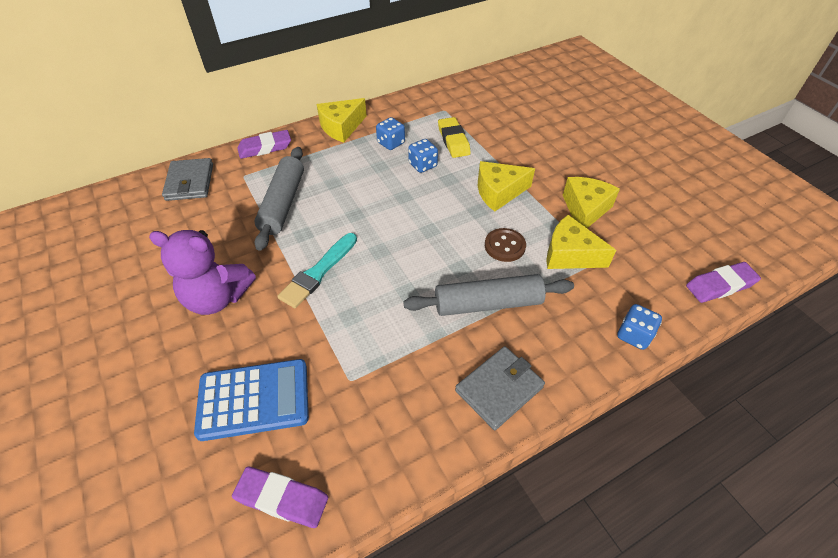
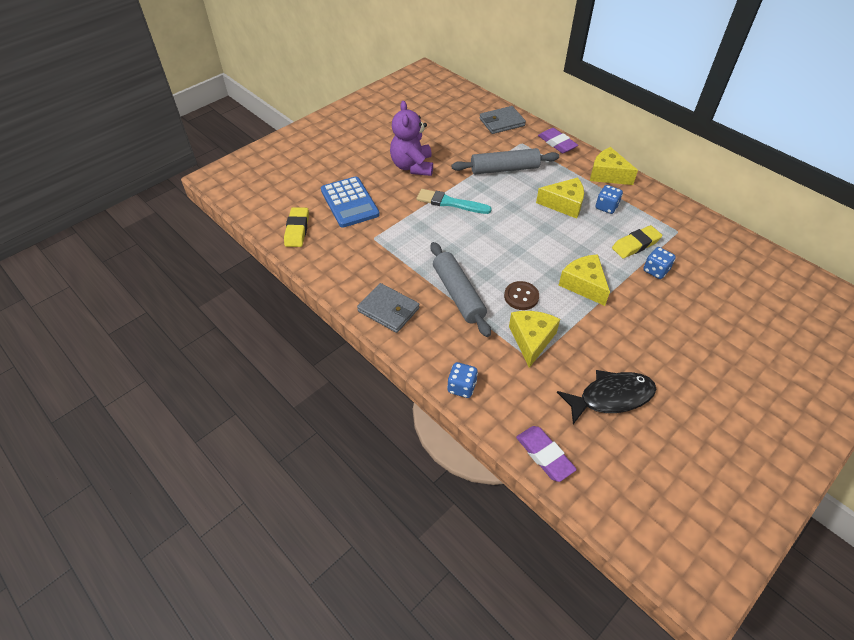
camera: 75 degrees right, 0 degrees up
purple eraser [232,466,328,528] -> yellow eraser [284,207,309,247]
blue dice [408,139,438,173] -> blue dice moved to [643,247,676,279]
yellow cheese [563,177,620,228] -> yellow cheese moved to [536,178,584,219]
none -> black fish [557,370,656,424]

